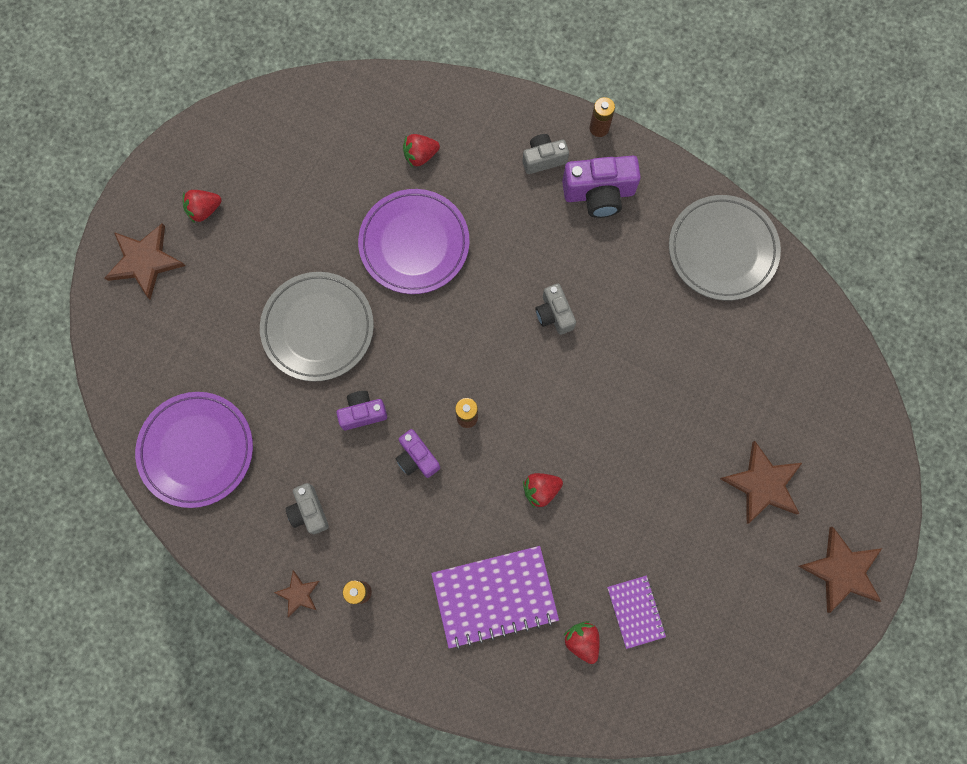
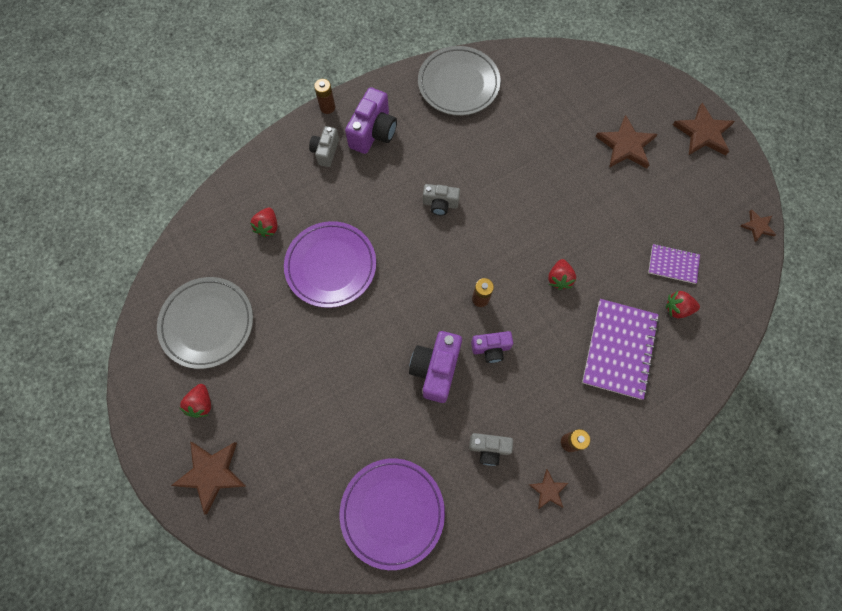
camera: 60 degrees left, 5 degrees down
grey plate [260,272,374,382] -> grey plate moved to [157,277,253,369]
purple camera [336,391,387,430] -> purple camera [409,331,462,403], size x1.62
none -> brown star [740,209,776,242]

